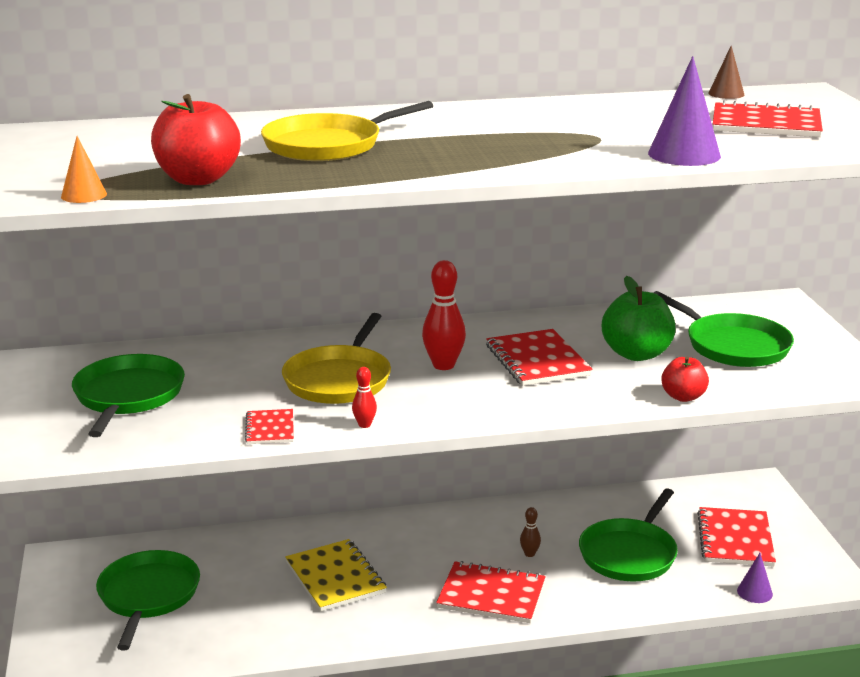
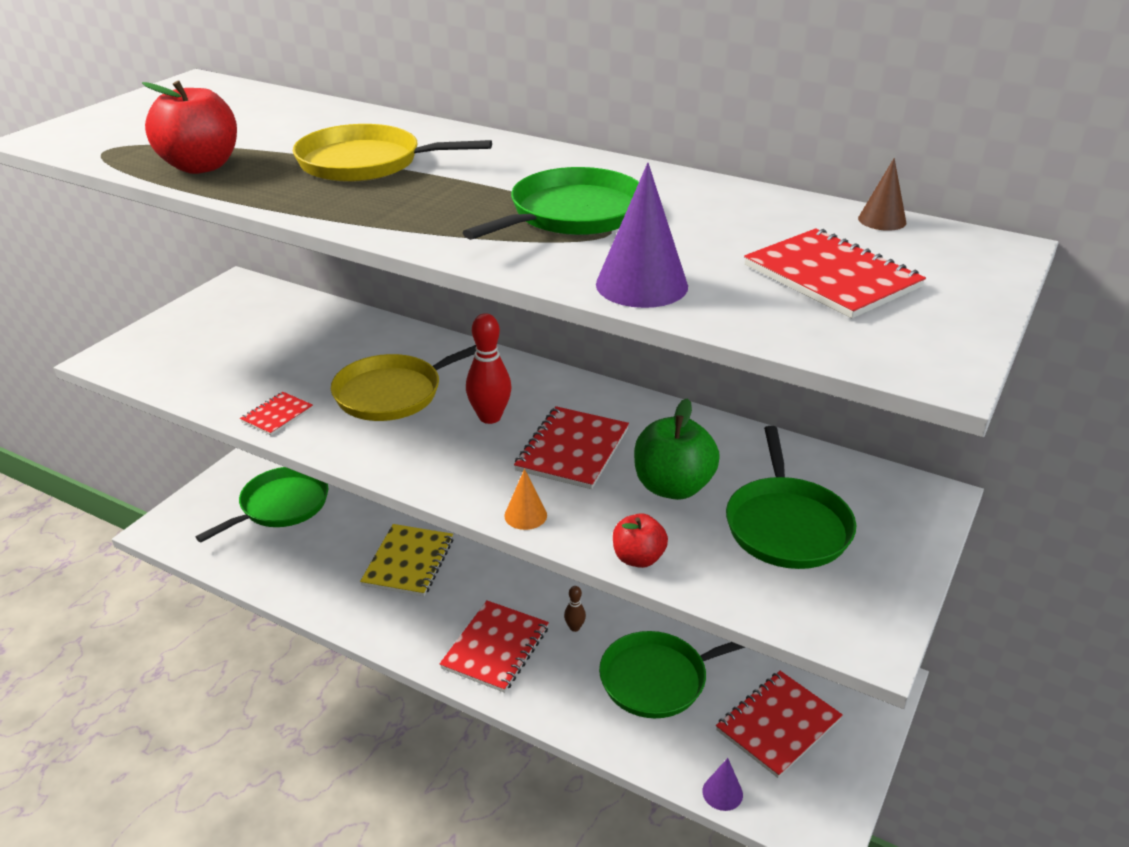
camera: 40 degrees right, 10 degrees up
orange cone [61,136,107,203] -> orange cone moved to [504,469,547,530]
green pan [72,354,185,437] -> green pan moved to [463,167,639,240]
red bowling pin [352,367,377,428] -> none
red notebook [436,561,546,623] -> red notebook turned 60 degrees clockwise [440,600,549,693]

